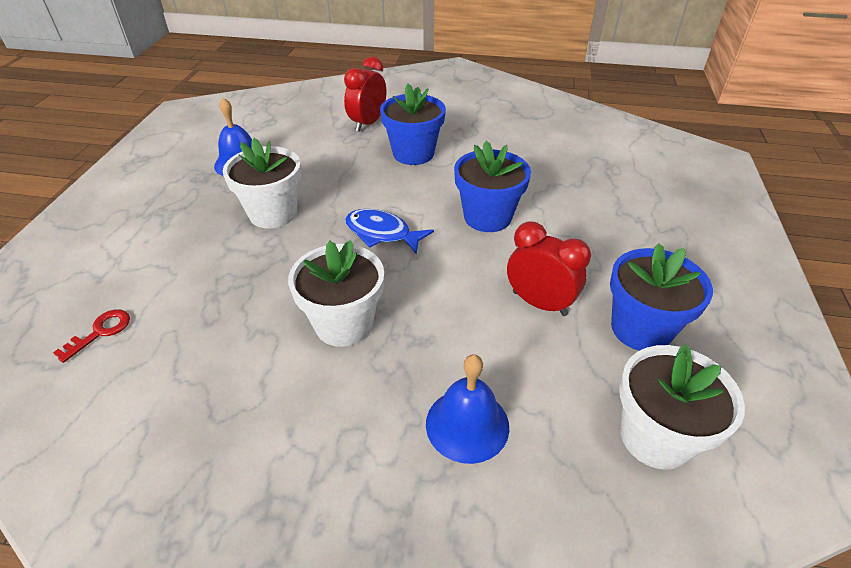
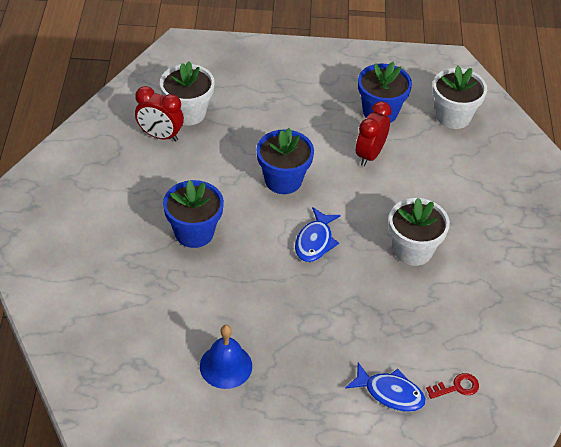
camera: 100 degrees left, 5 degrees up
red key [53,309,130,363] -> red key turned 135 degrees clockwise [426,373,479,399]
white flower pot [223,138,301,228] -> white flower pot moved to [160,61,215,125]
red clock [344,56,386,132] -> red clock moved to [135,86,184,142]
blue bell [426,354,509,464] -> none
none -> blue fish [345,363,426,412]

